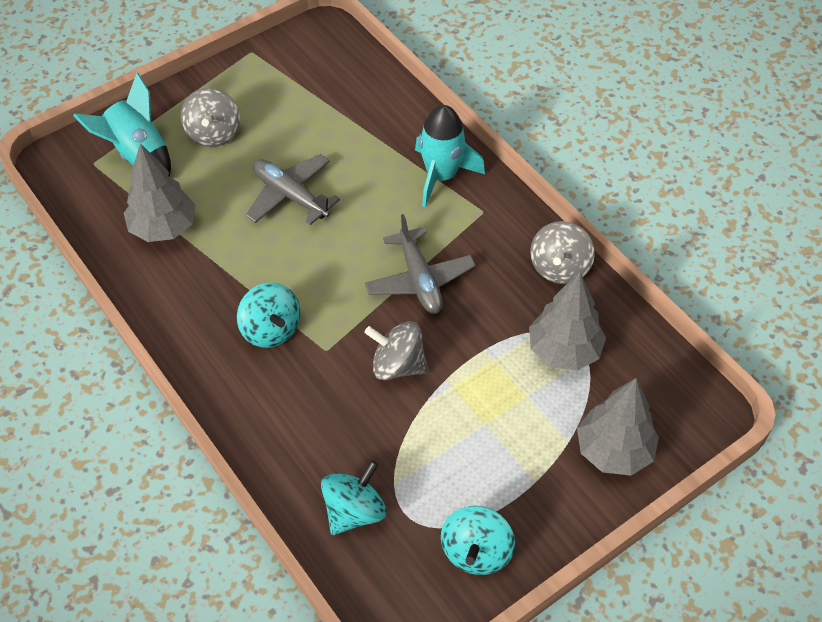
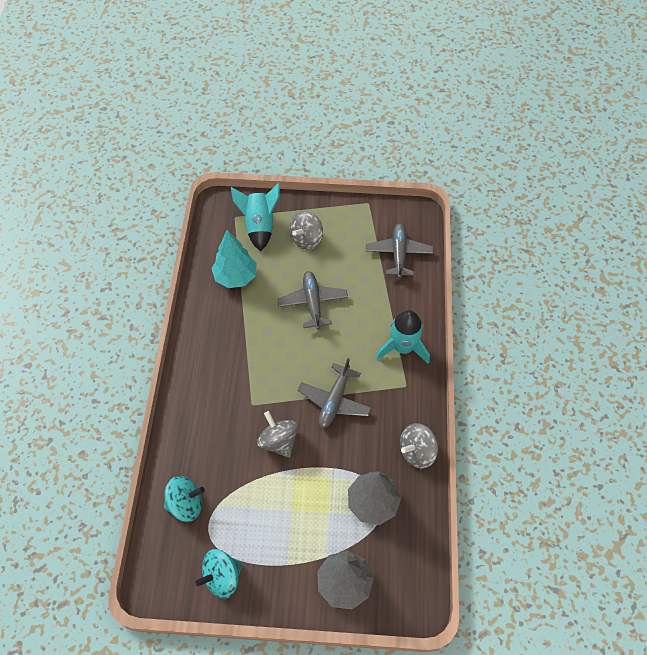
camera: 40 degrees right, 5 degrees up
grey tree [124,143,196,242] -> turquoise tree [212,230,257,288]
turquoise spinning top [237,282,301,348] -> none
none -> grey plane [366,223,433,278]

